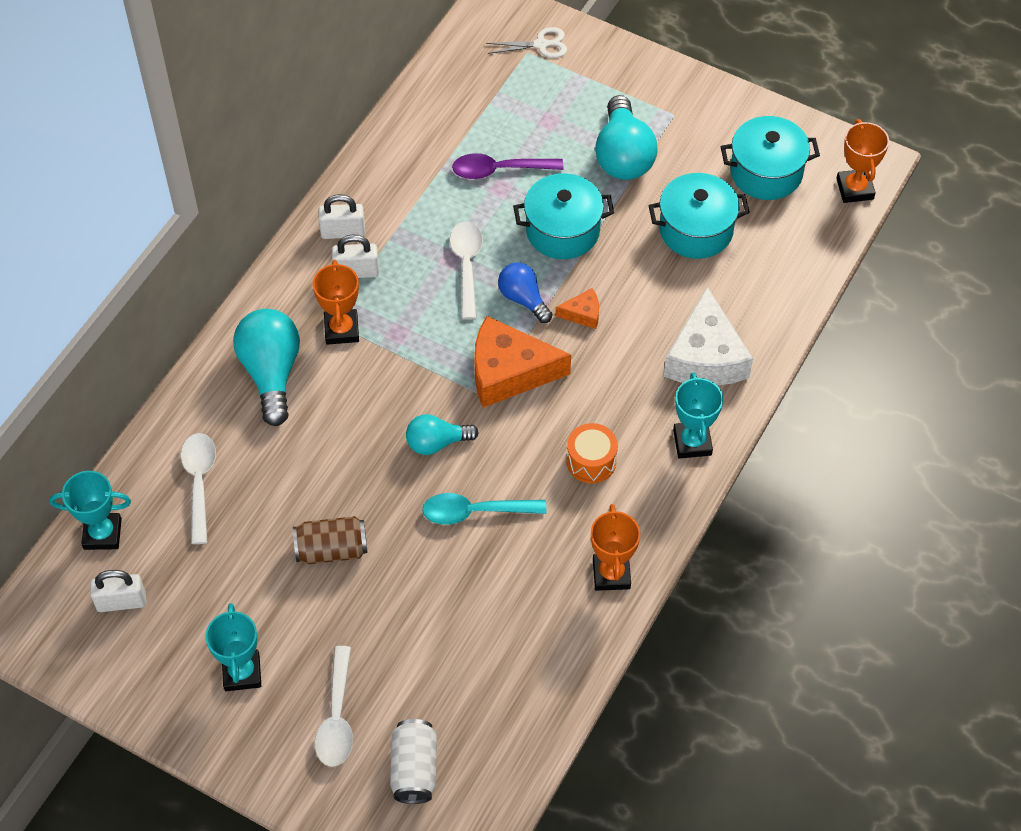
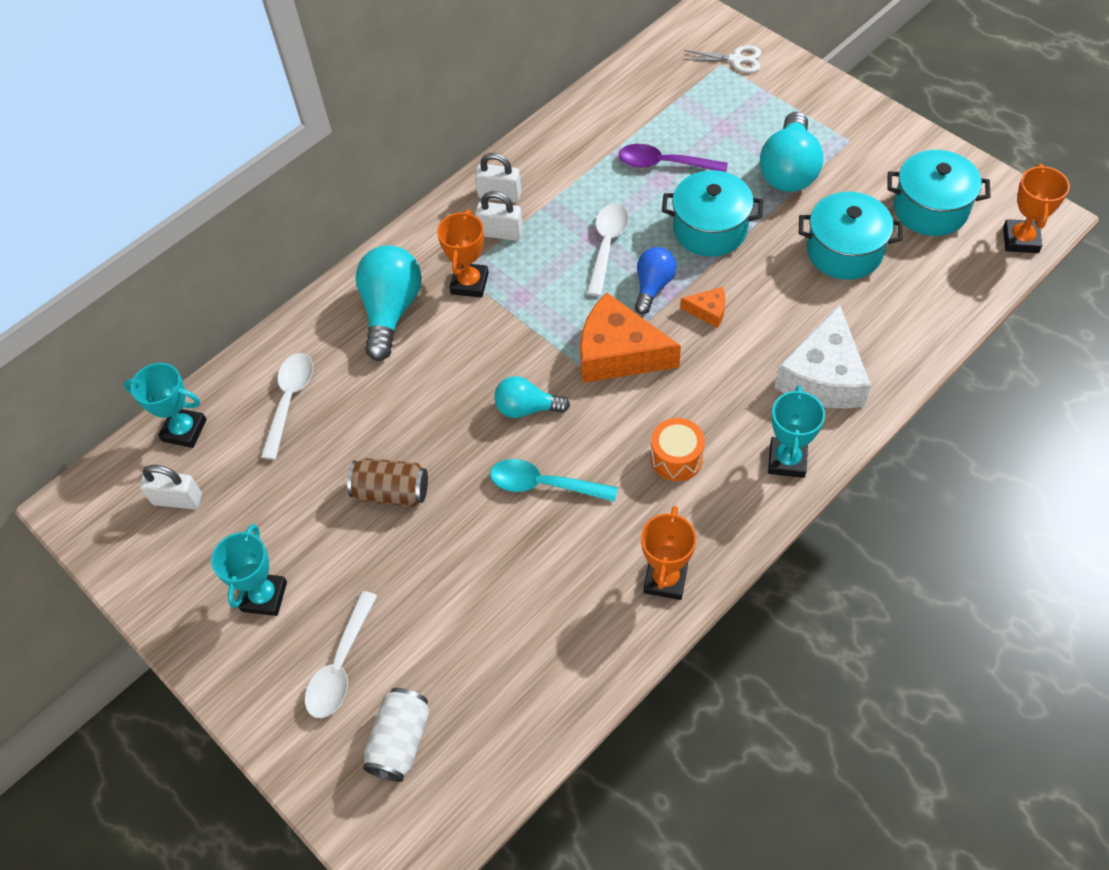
camera: 20 degrees right, 0 degrees up
blue light bulb [498,263,553,323] -> blue light bulb turned 45 degrees clockwise [635,247,676,314]

